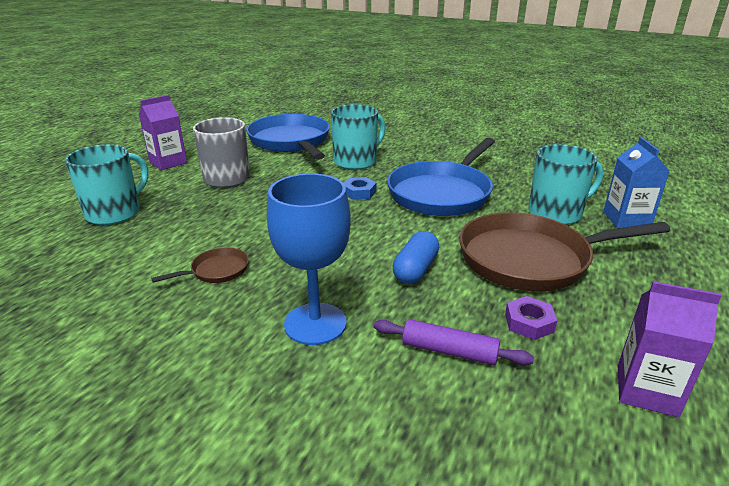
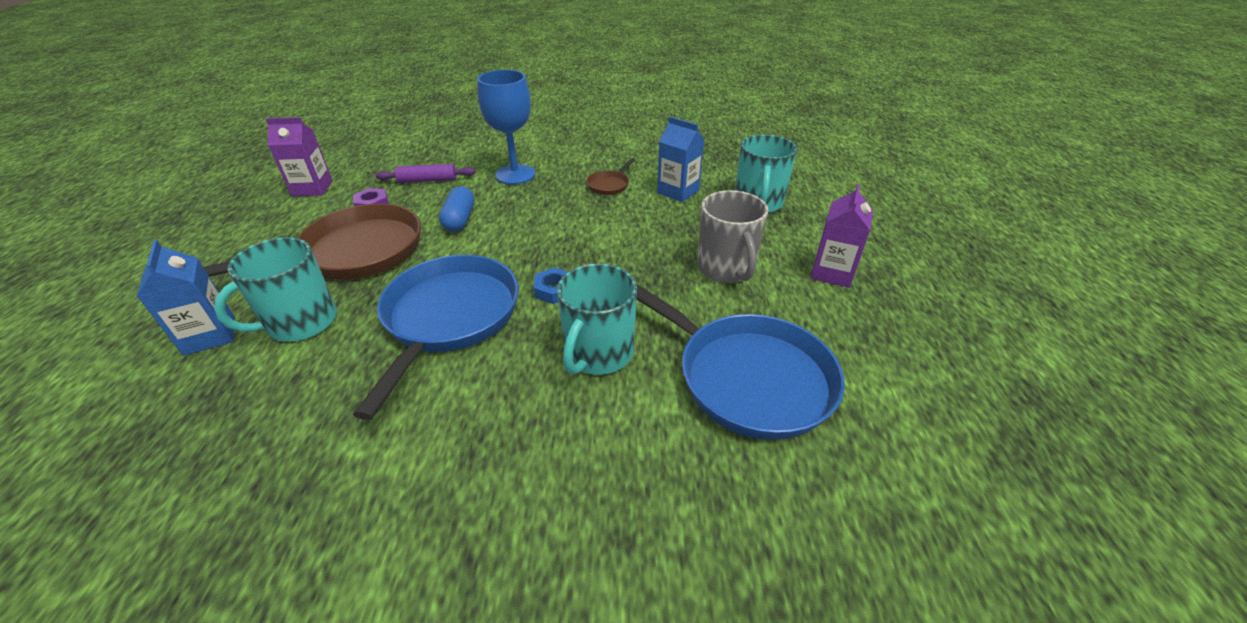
camera: 155 degrees right, 10 degrees up
none -> blue carton [657,117,704,202]

